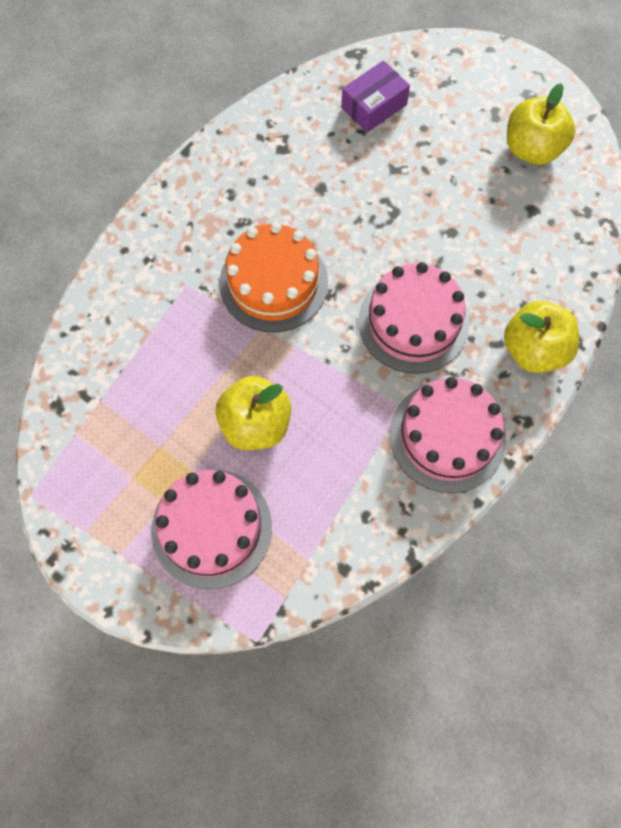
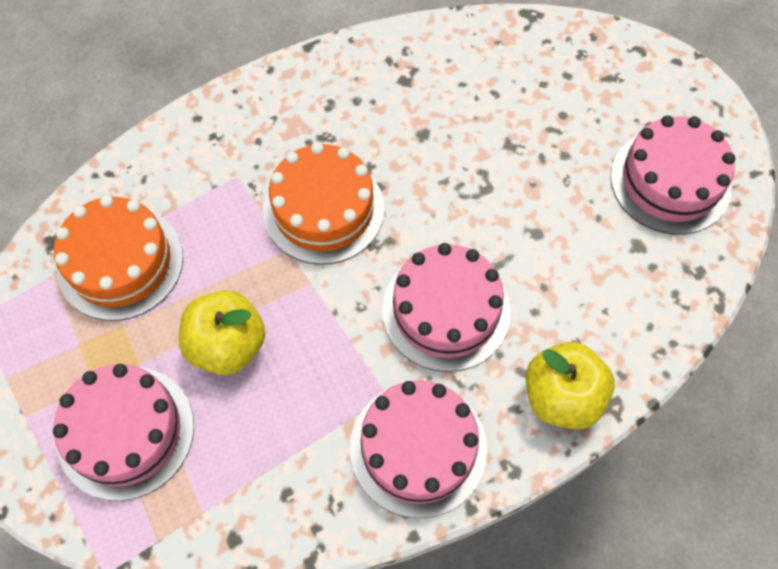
camera: 25 degrees right, 5 degrees down
purple box [341,60,410,132] -> none
yellow apple [507,83,575,165] -> pink cake [610,116,735,235]
none -> orange cake [54,195,183,321]

